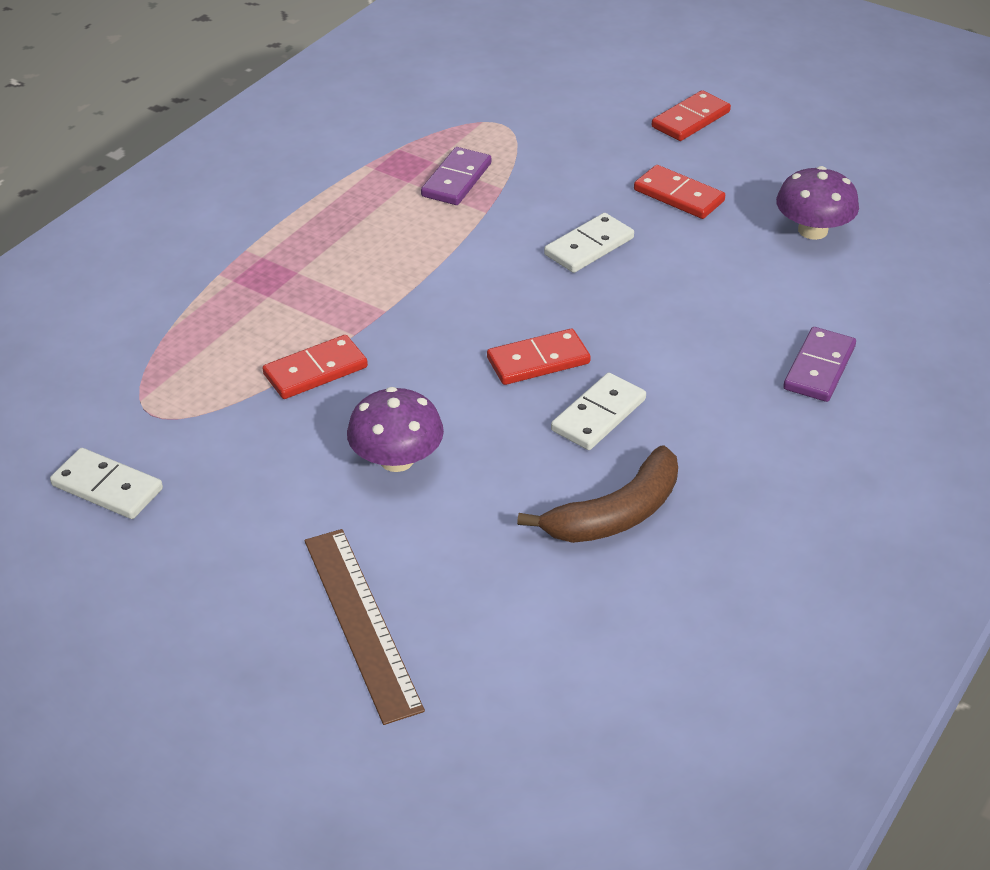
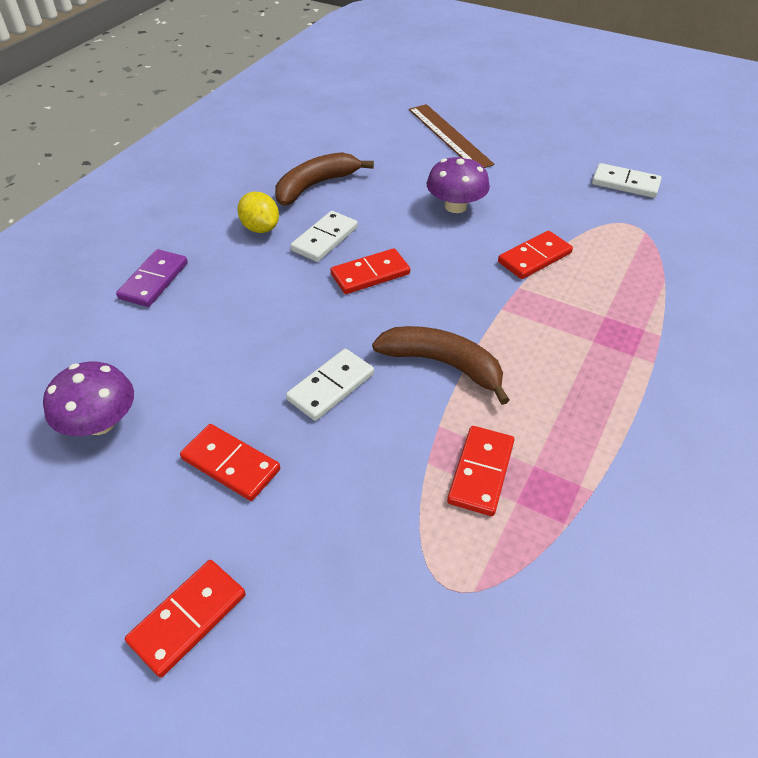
camera: 175 degrees right, 5 degrees up
purple domino [421,147,492,205] -> red domino [447,426,514,516]
none -> yellow lemon [237,192,279,233]
none -> brown banana [372,326,510,405]

